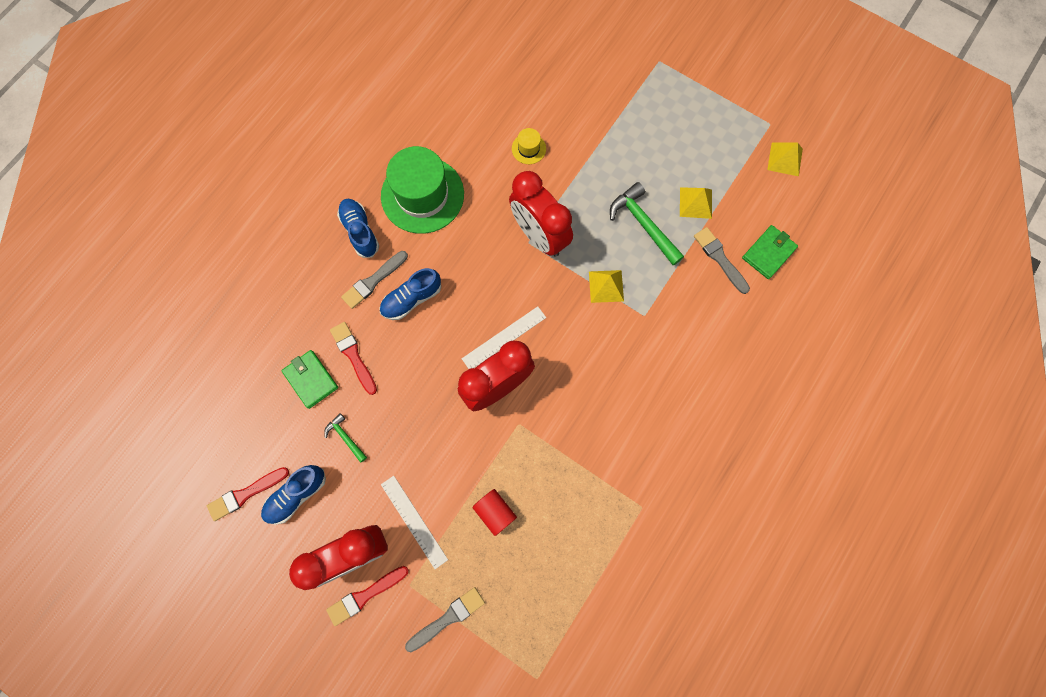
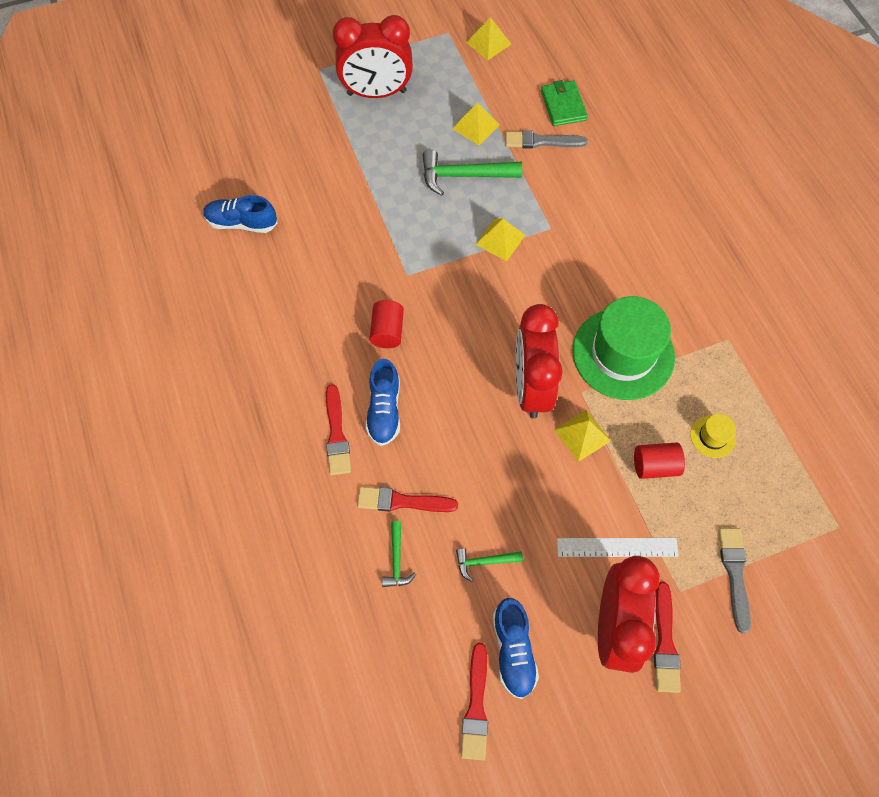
camera: 55 degrees left, 10 degrees down
green wallet [281,350,338,409] -> green hammer [382,521,416,587]
blue shoe [337,199,379,258] -> blue shoe moved to [203,195,278,233]
grey brush [341,251,408,309] -> red brush [326,384,351,475]
green hat [381,146,464,234] -> green hat moved to [572,296,675,400]
white ruler [462,307,546,369] -> none
red clock [509,171,573,257] -> red clock moved to [332,15,413,98]
yellow hat [512,128,546,164] -> yellow hat moved to [690,414,736,458]
none -> red cylinder [370,300,404,348]
none -> yellow pyramid [554,410,611,462]

